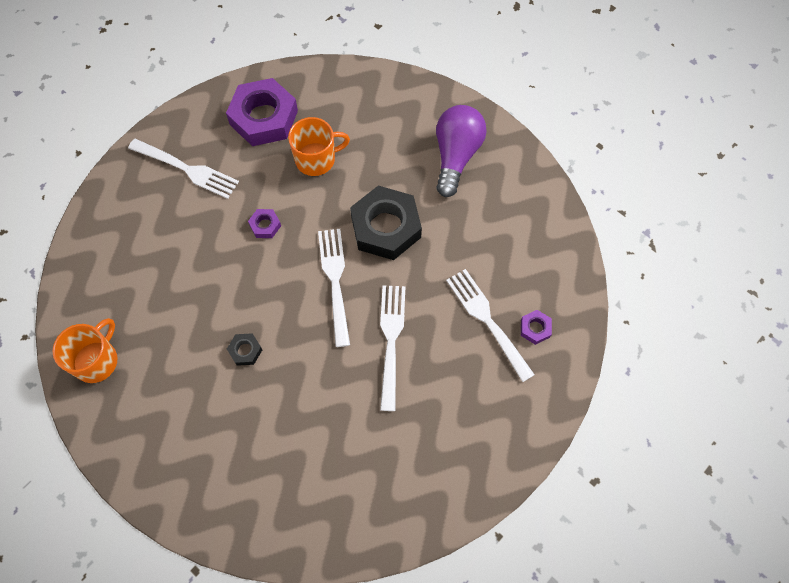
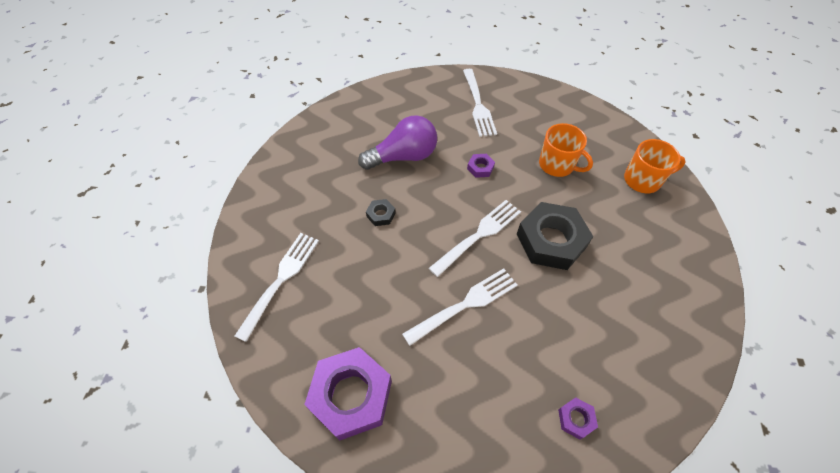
camera: 55 degrees right, 10 degrees down
orange mug [53,318,117,383] -> orange mug moved to [624,139,686,193]
purple nut [226,78,298,146] -> purple nut moved to [304,347,392,441]
purple light bulb [436,105,487,197] -> purple light bulb moved to [358,115,437,170]
white fork [446,269,535,382] -> white fork moved to [235,233,319,342]

